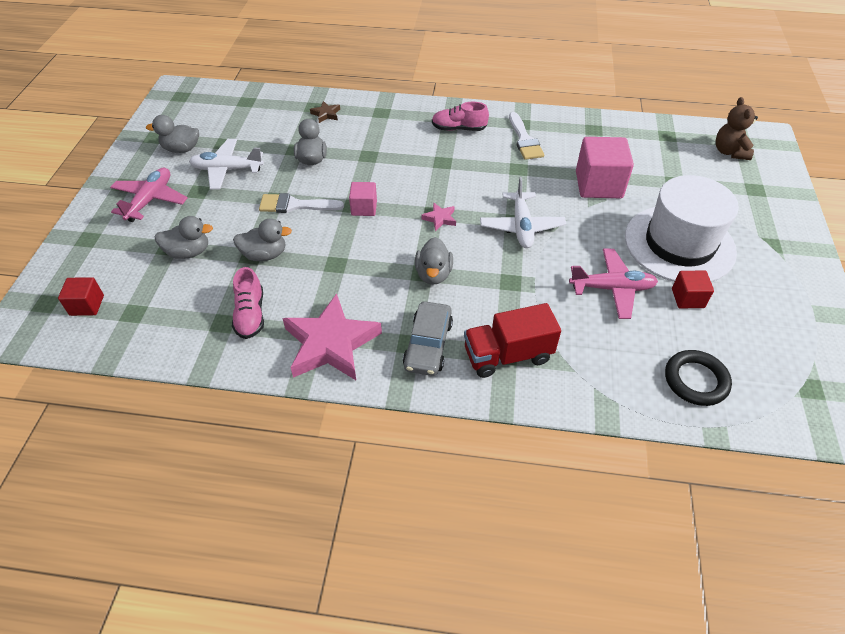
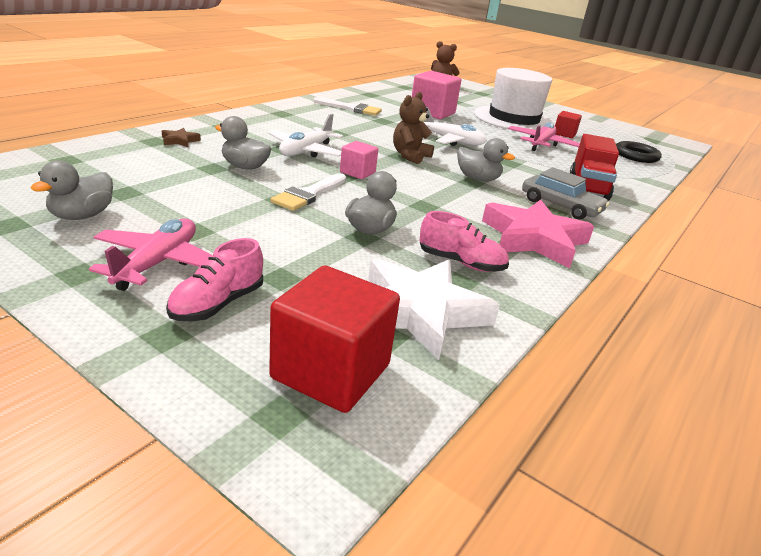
camera: 65 degrees left, 20 degrees down
red cube [58,277,104,316] -> red cube [269,265,400,413], size x1.83
pink plane [110,168,188,222] -> pink plane turned 60 degrees clockwise [89,218,212,291]
grey duck [155,216,213,259] -> none
white plane [189,139,264,190] -> white plane moved to [268,114,343,158]
pink star [422,202,456,231] -> brown teddy bear [393,92,434,164]
pink shoe [432,102,489,131] -> pink shoe moved to [166,238,263,322]
none -> white star [368,258,500,360]

